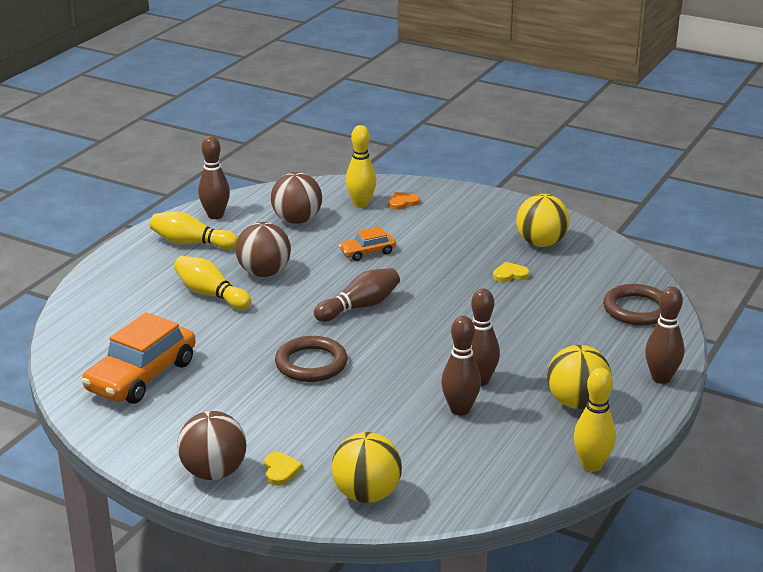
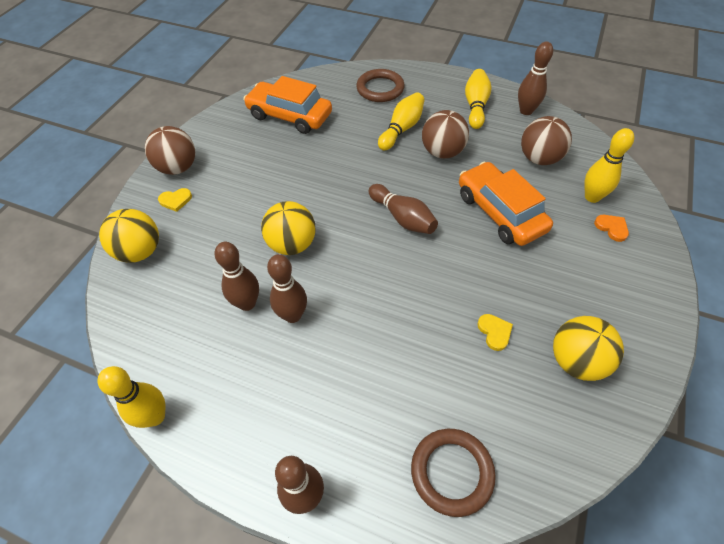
camera: 85 degrees right, 25 degrees up
brown ring [275,336,348,382] -> brown ring moved to [356,69,405,102]
orange car [339,227,396,261] -> orange car [459,162,553,246], size x1.96
yellow ball [547,345,611,409] -> yellow ball moved to [261,201,316,255]

